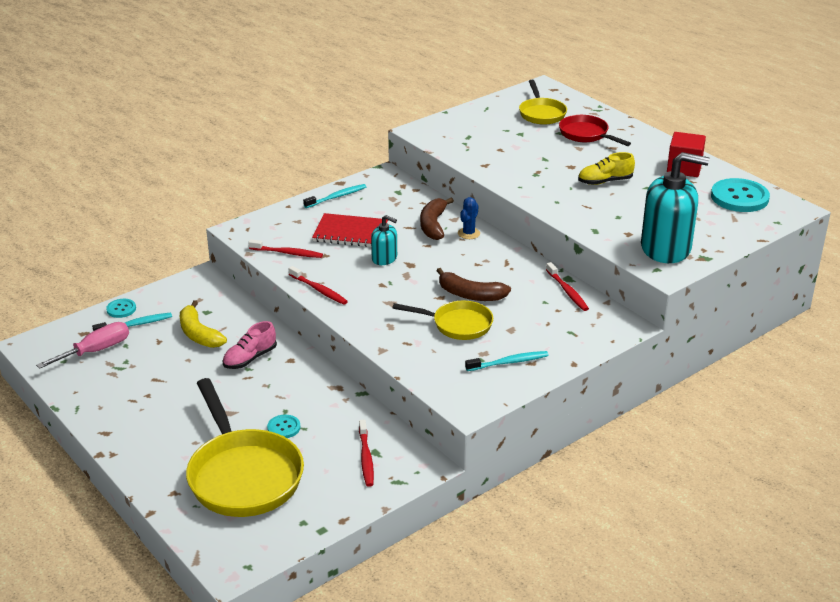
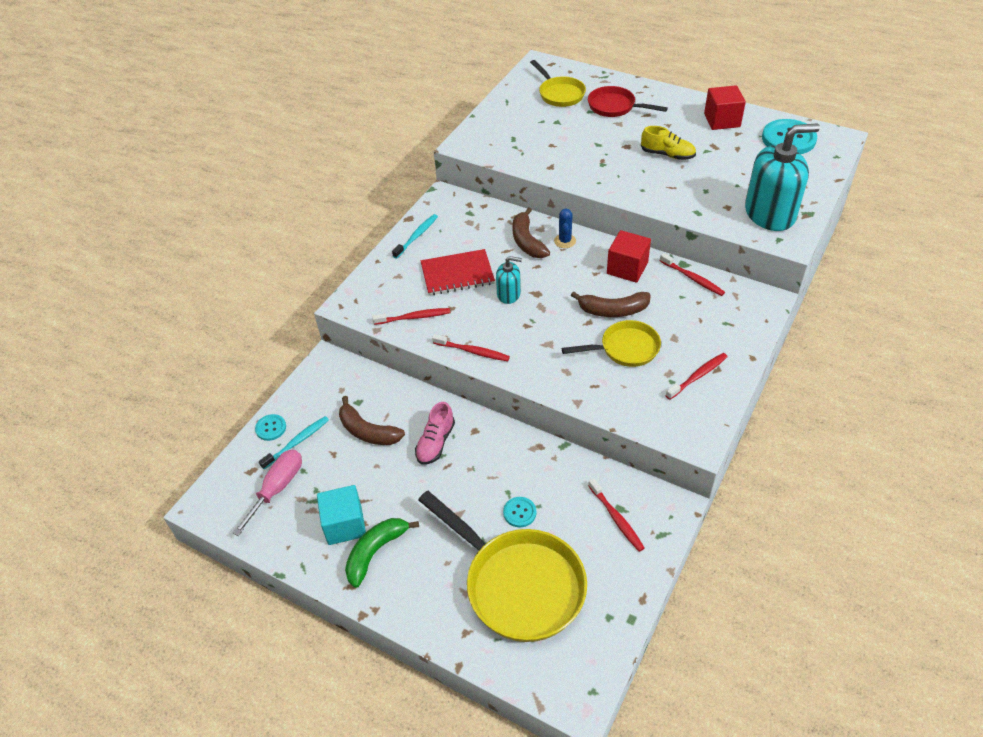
camera: 20 degrees left, 15 degrees up
yellow banana [180,300,227,348] -> brown banana [339,396,405,445]
turquoise toothbrush [465,351,549,371] -> red toothbrush [665,353,728,400]
yellow shoe [578,152,635,185] -> yellow shoe turned 120 degrees counterclockwise [641,126,696,160]
none -> turquoise cube [317,485,366,545]
none -> green banana [345,518,419,588]
none -> red cube [607,230,651,283]

